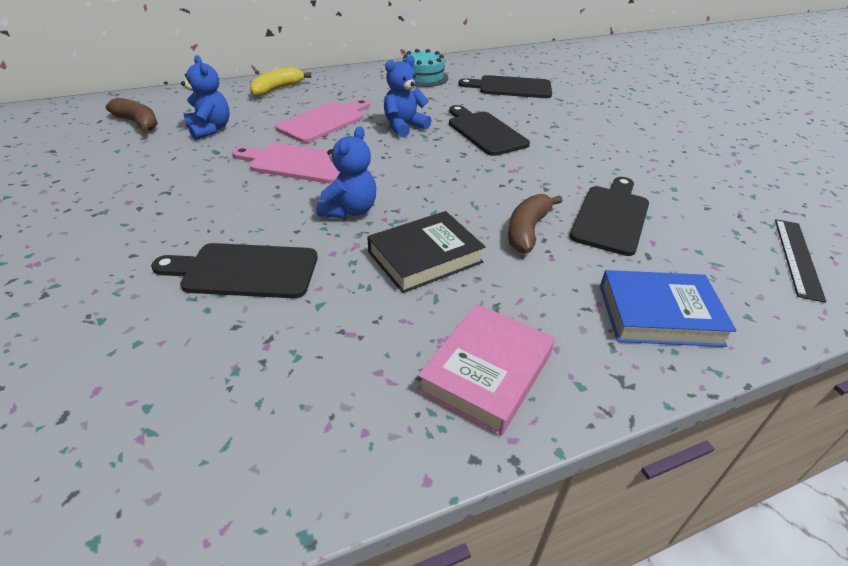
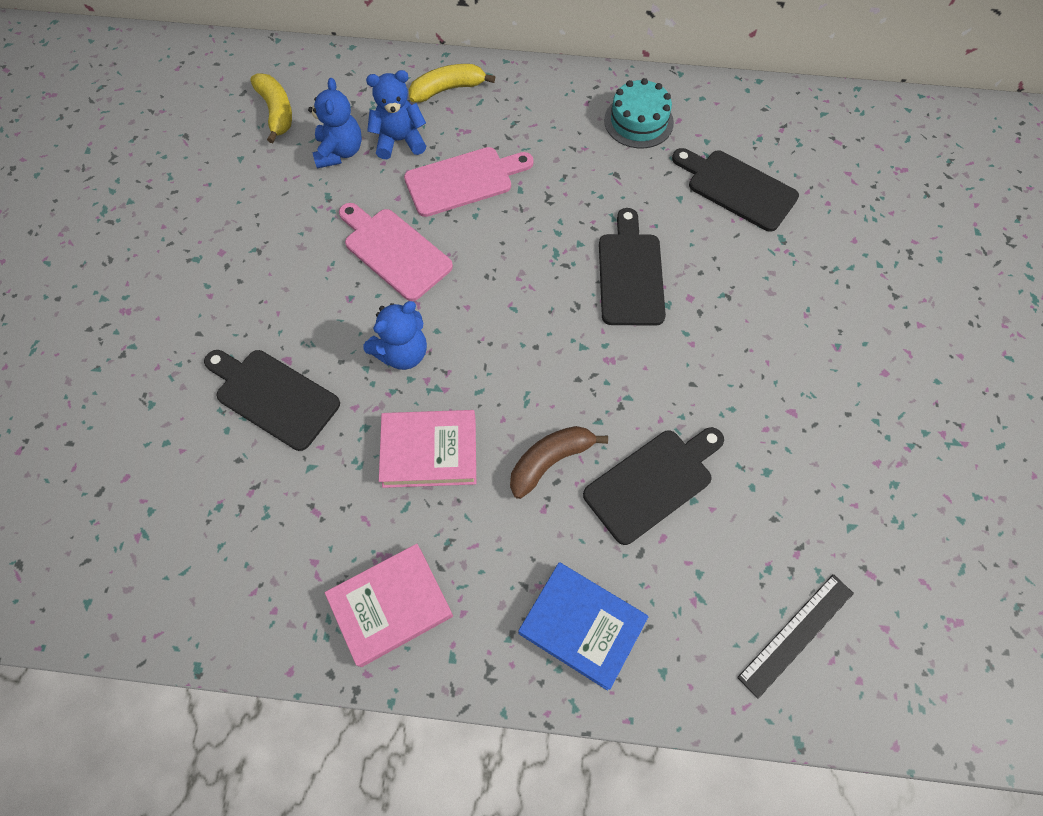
camera: 30 degrees right, 25 degrees up
brown banana [106,98,158,133] -> yellow banana [250,73,292,143]
black book [367,211,485,293] -> pink book [379,410,476,488]
blue teddy bear [384,55,431,137] -> blue teddy bear moved to [366,70,426,159]

